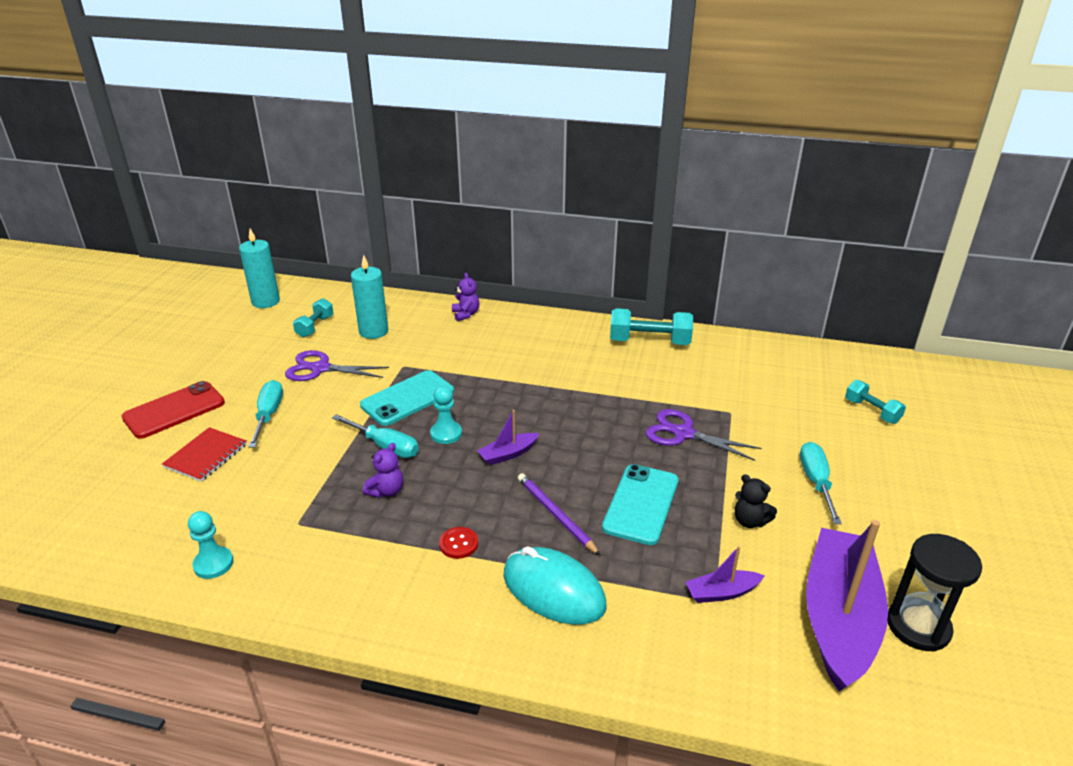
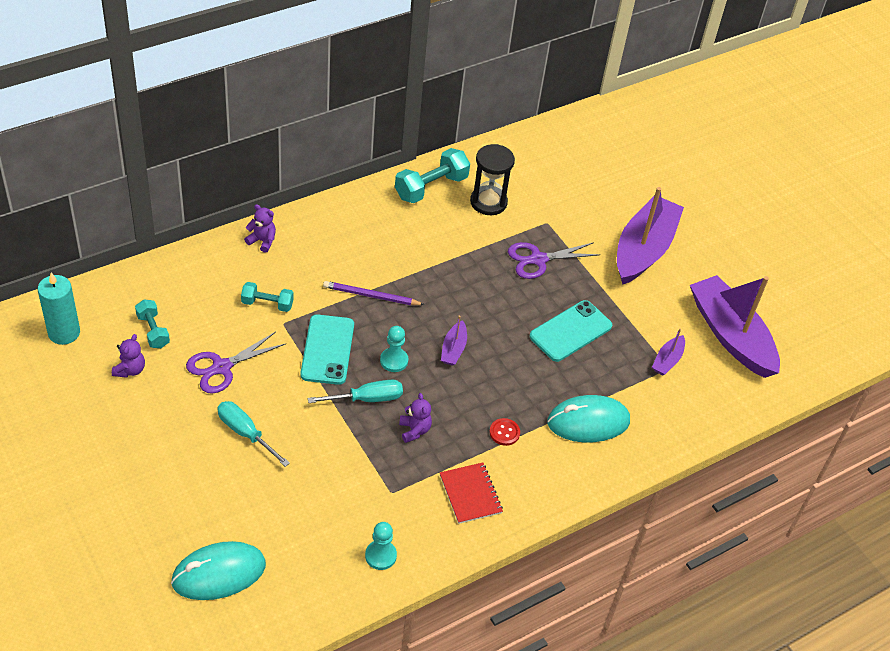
camera: 50 degrees left, 15 degrees up
red phone [122,381,225,439] -> none
red notebook [162,427,247,482] -> red notebook moved to [440,462,503,524]
turquoise candle [351,255,388,339] -> none
purple pencil [518,473,601,556] -> purple pencil moved to [323,281,425,305]
turquoise phone [602,464,679,545] -> turquoise phone turned 75 degrees clockwise [530,300,612,362]
black teddy bear [735,474,777,528] -> none
turquoise screwdriver [800,442,842,524] -> purple boat [617,187,684,285]
turquoise dumbbell [845,380,906,424] -> turquoise dumbbell moved to [241,282,294,312]
black hourglass [887,534,982,651] -> black hourglass moved to [470,144,515,215]
none -> purple teddy bear [112,334,145,378]
none -> turquoise mouse [171,541,266,600]

